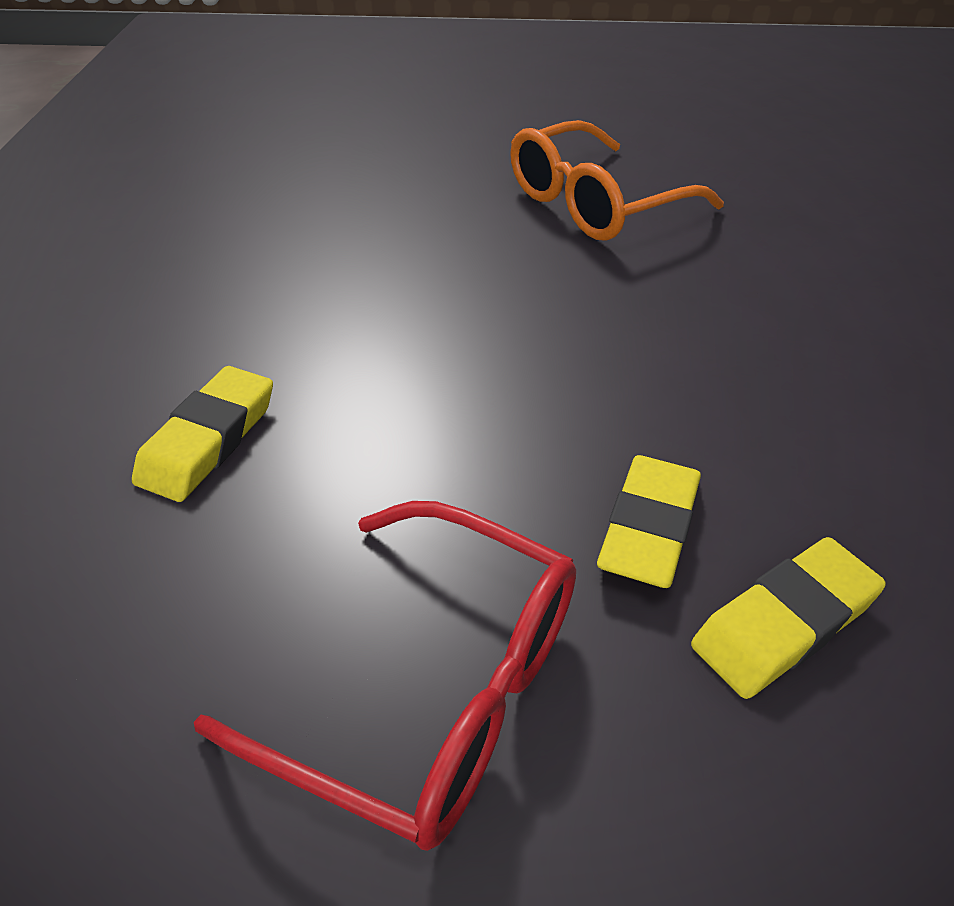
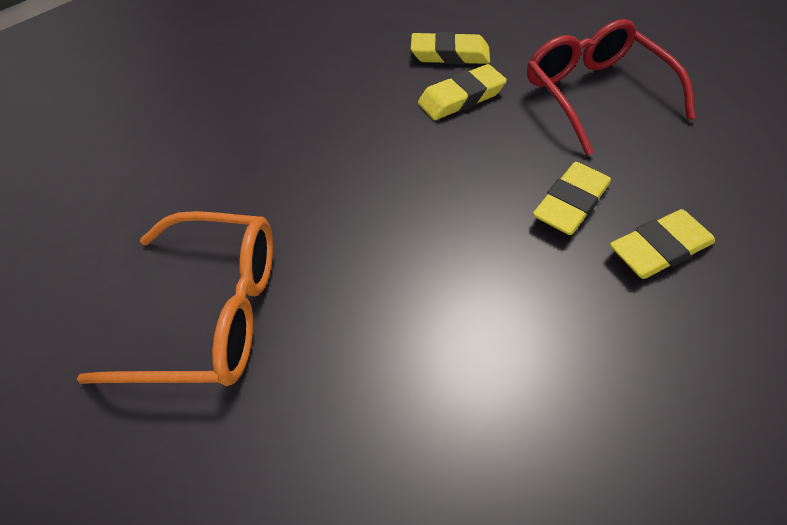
camera: 140 degrees left, 10 degrees up
none -> yellow eraser [533,162,611,235]

